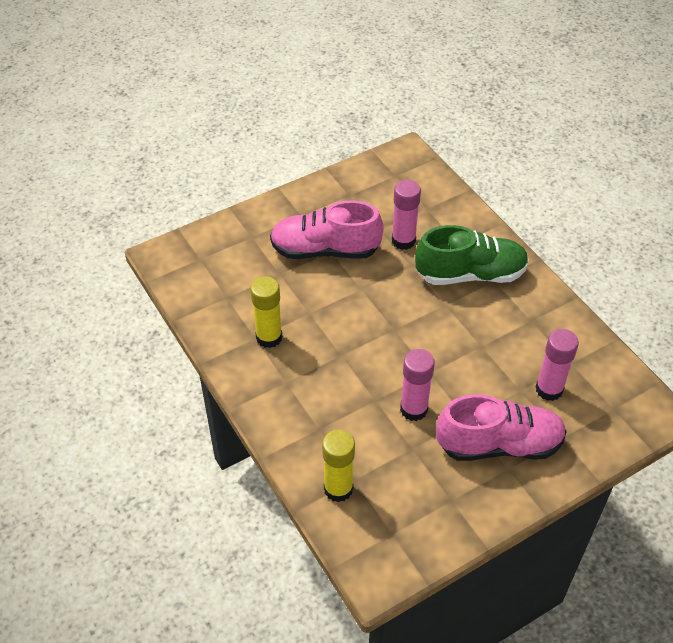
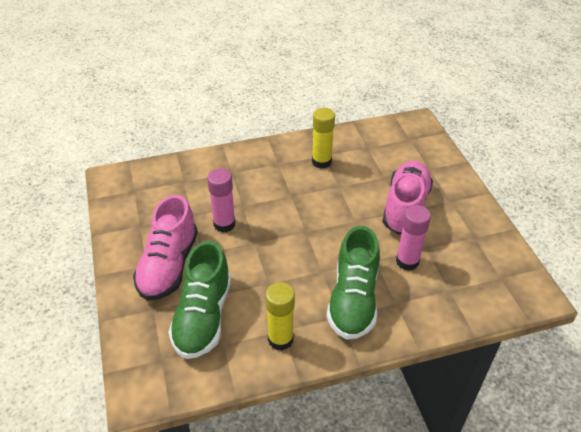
camera: 105 degrees right, 5 degrees down
yellow glue stick [322,430,355,502] -> yellow glue stick moved to [265,282,295,351]
pink glue stick [536,329,579,401] -> green shoe [168,241,231,359]

